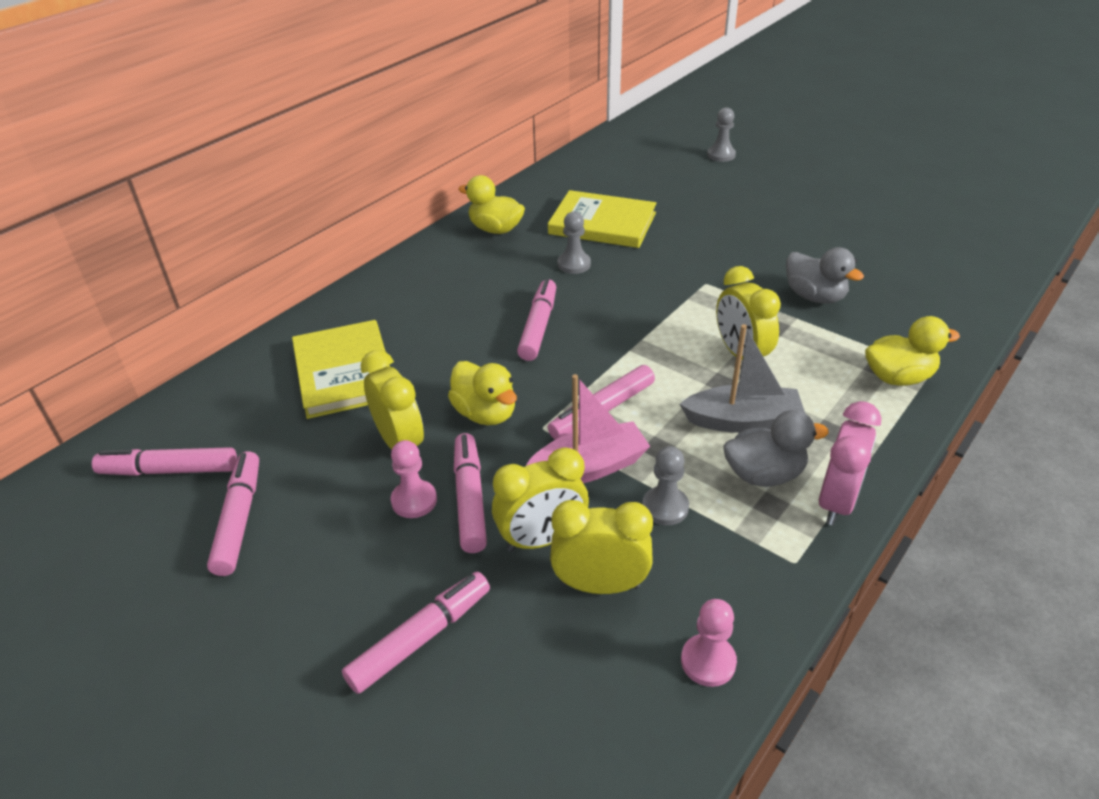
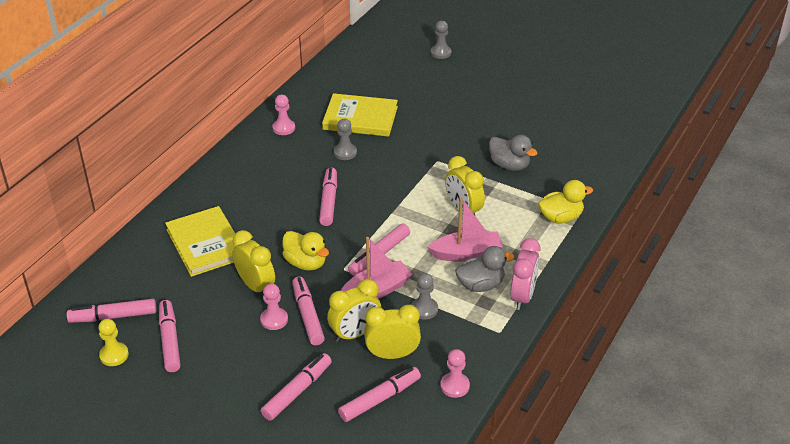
camera: 10 degrees left, 0 degrees up
yellow duck [458,175,525,234] -> pink pawn [272,95,295,135]
grey boat [680,324,805,433] -> pink boat [428,198,503,262]
none -> yellow pawn [98,319,129,366]
none -> pink marker [338,367,421,422]

